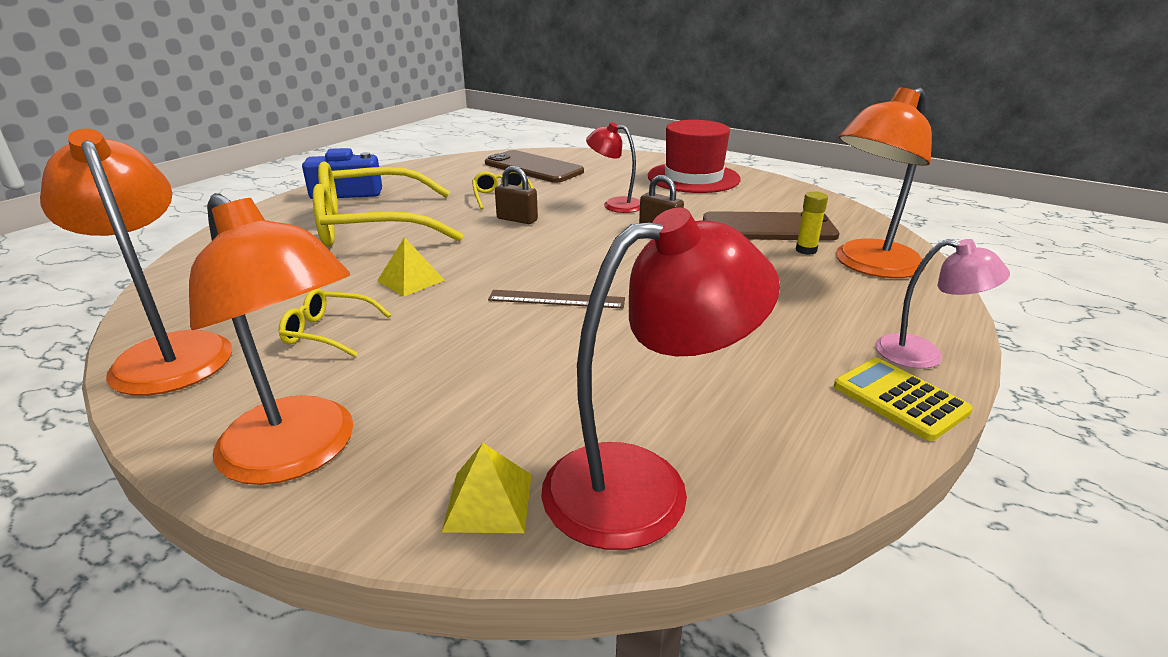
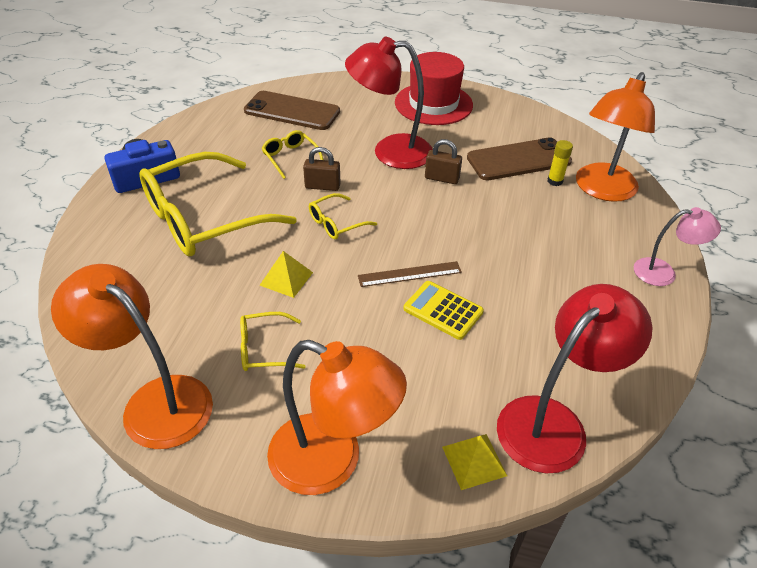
camera: 20 degrees left, 15 degrees up
red lamp [586,122,640,213] -> red lamp [345,37,433,169], size x1.74
yellow calculator [834,358,973,441] -> yellow calculator moved to [403,281,484,340]
none -> yellow glasses [309,193,377,240]

